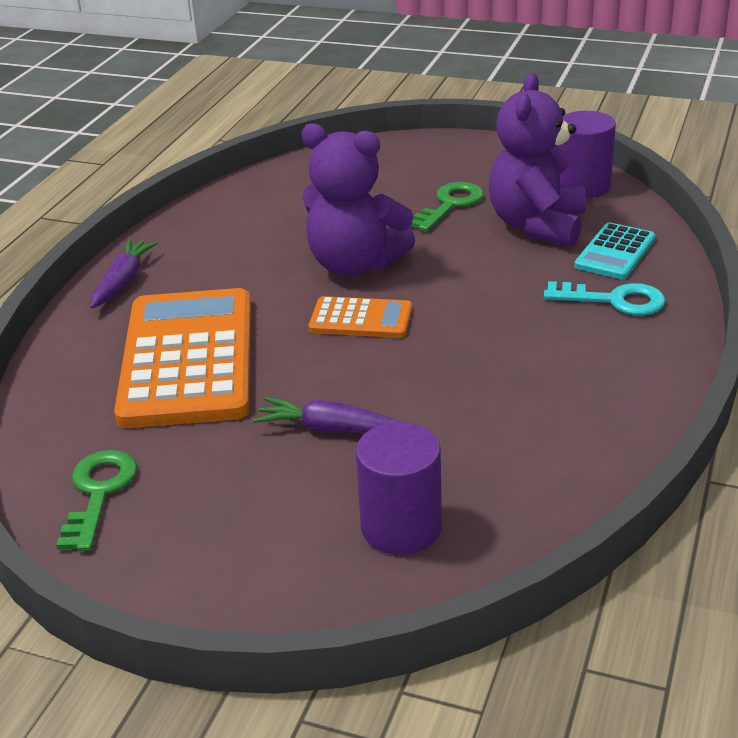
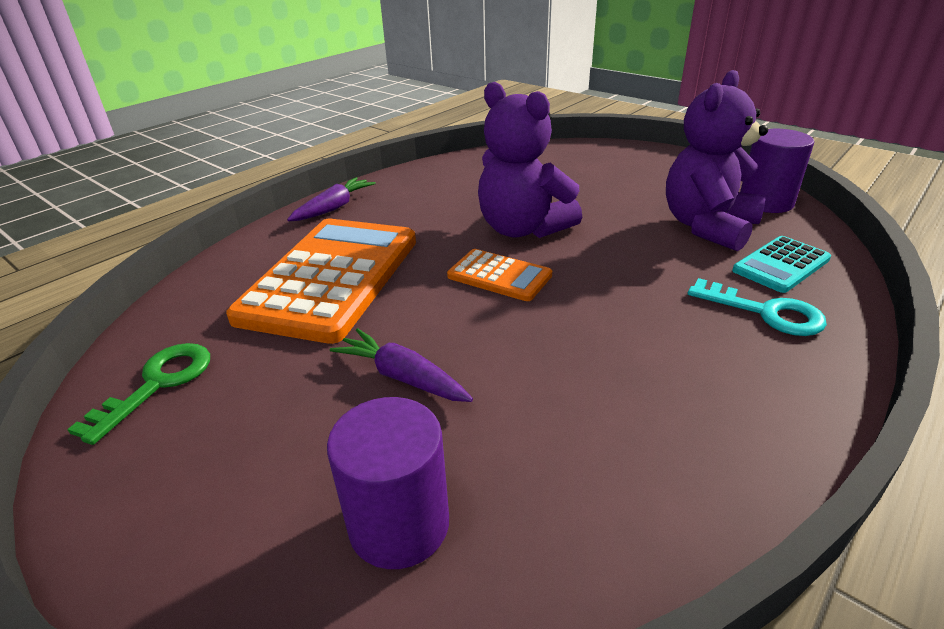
camera: 20 degrees right, 0 degrees up
green key [411,182,484,232] -> none

